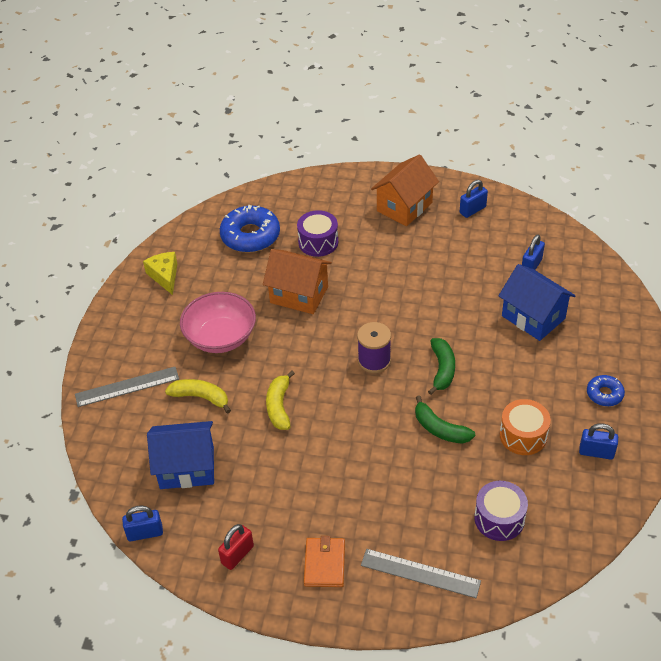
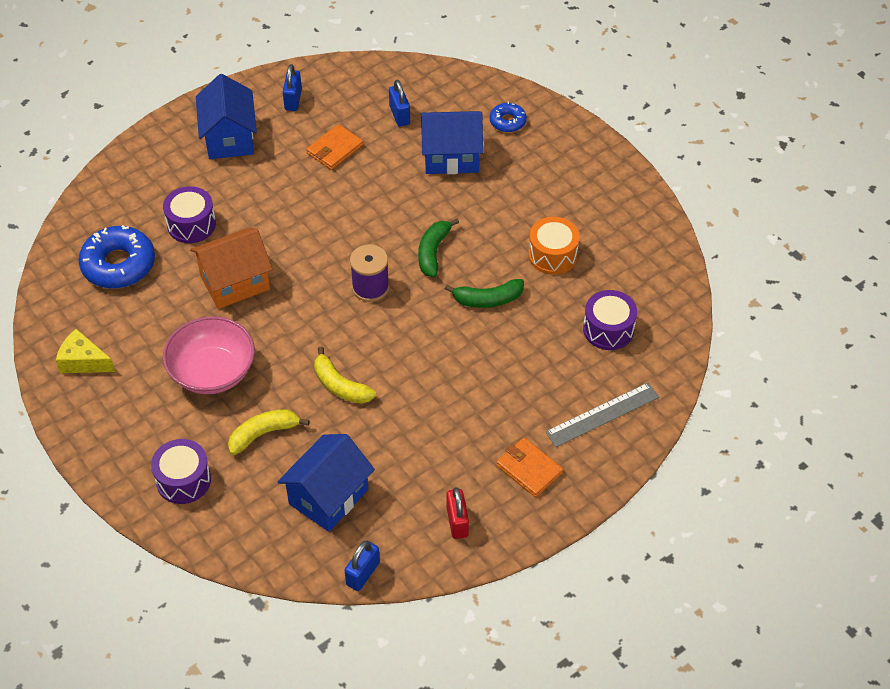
camera: 50 degrees left, 5 degrees up
grey ruler [75,367,179,407] -> purple drum [151,439,211,504]
orange house [371,154,439,226] -> blue house [196,74,257,159]
green banana [428,338,455,395] -> green banana turned 120 degrees counterclockwise [418,218,459,277]
blue padlock [579,423,618,460] -> none
blue donut [587,375,625,406] -> blue donut moved to [490,102,527,132]
none -> orange wallet [306,124,363,170]

